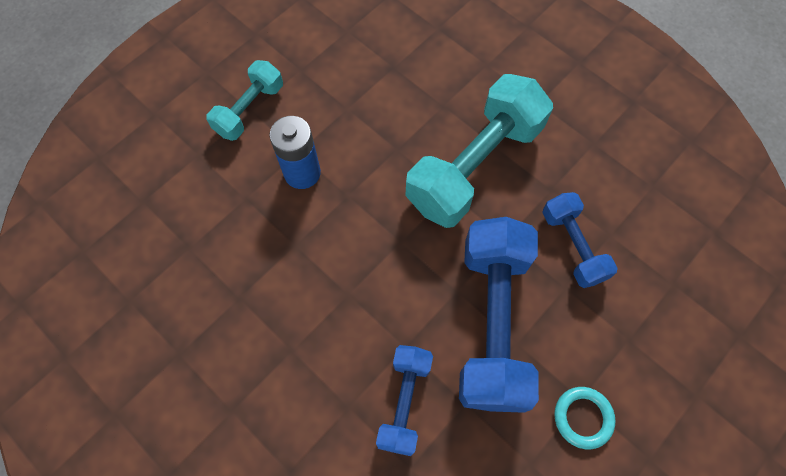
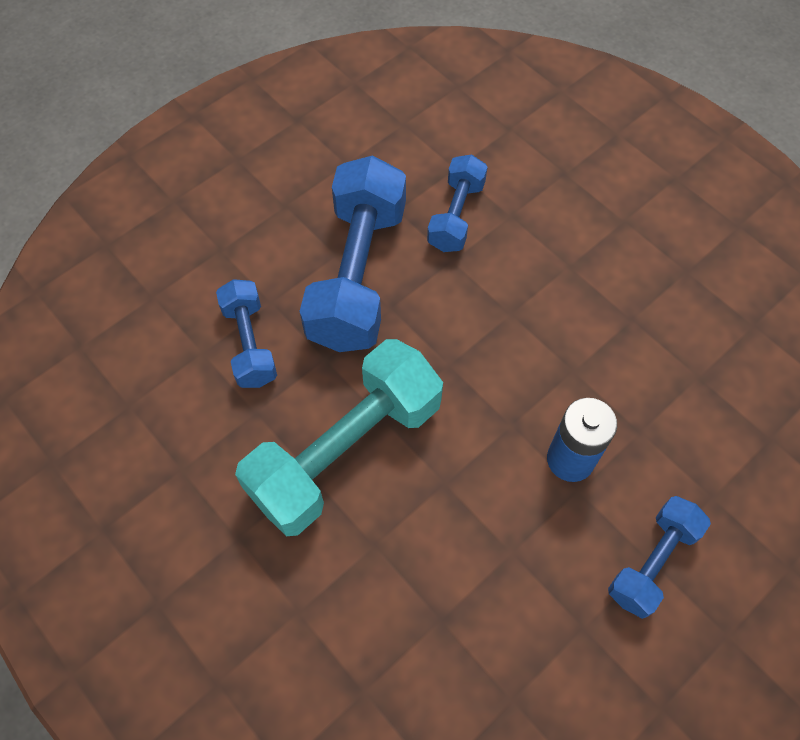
camera: 175 degrees left, 5 degrees down
turquoise dumbbell [206,60,283,141] -> blue dumbbell [608,496,711,619]
turquoise ring [554,387,616,449] -> none

